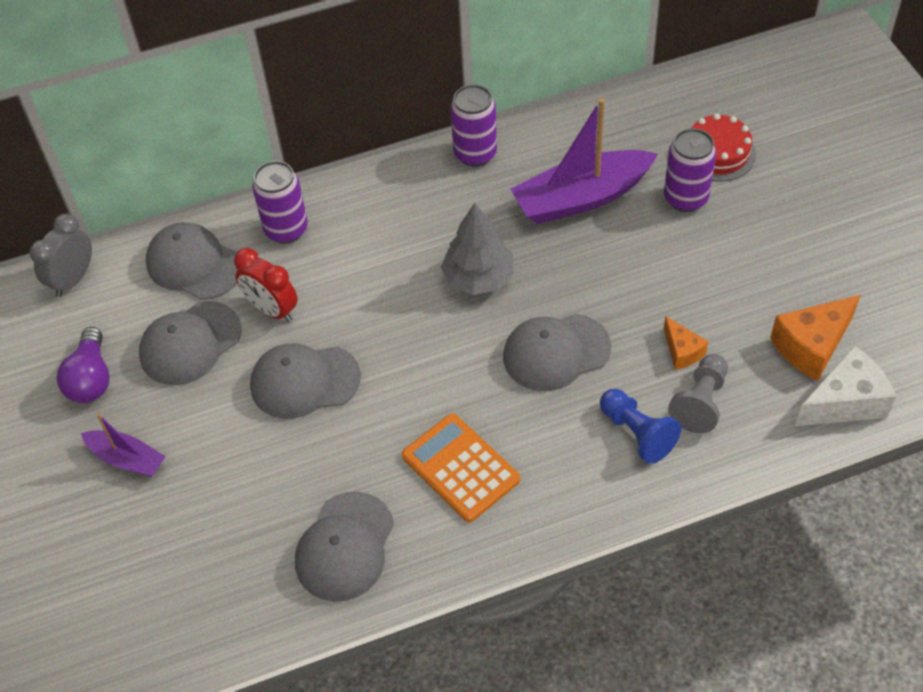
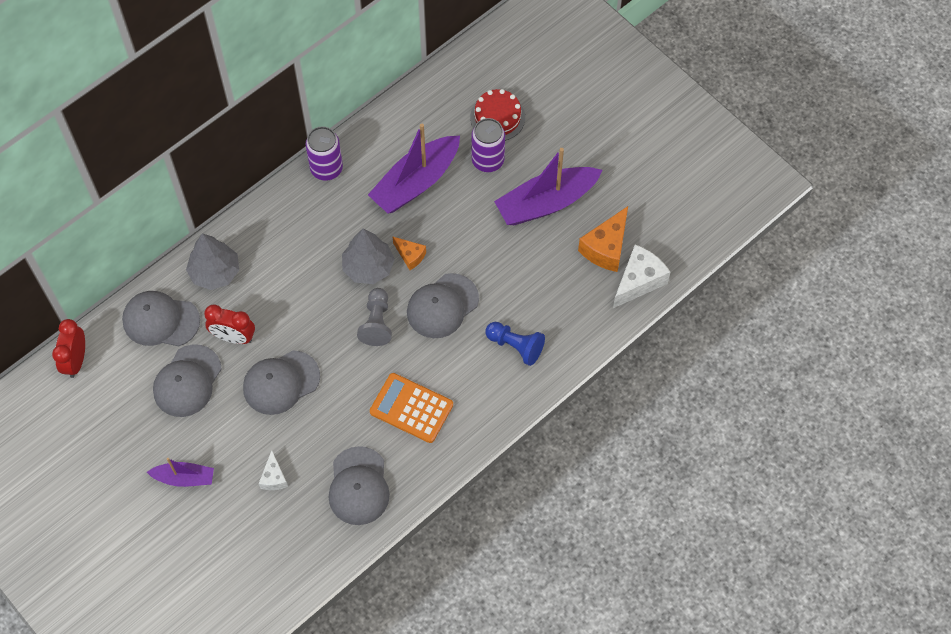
camera: 25 degrees left, 10 degrees up
grey clock [30,213,92,297] -> red clock [52,319,85,378]
purple light bulb [57,327,110,403] -> none
purple can [252,161,308,244] -> grey tree [186,233,239,290]
orange cheese [664,316,708,370] -> orange cheese moved to [392,236,426,270]
grey pawn [668,354,728,433] -> grey pawn moved to [357,288,392,346]
none -> white cheese [259,450,288,490]
none -> purple boat [494,148,602,225]

